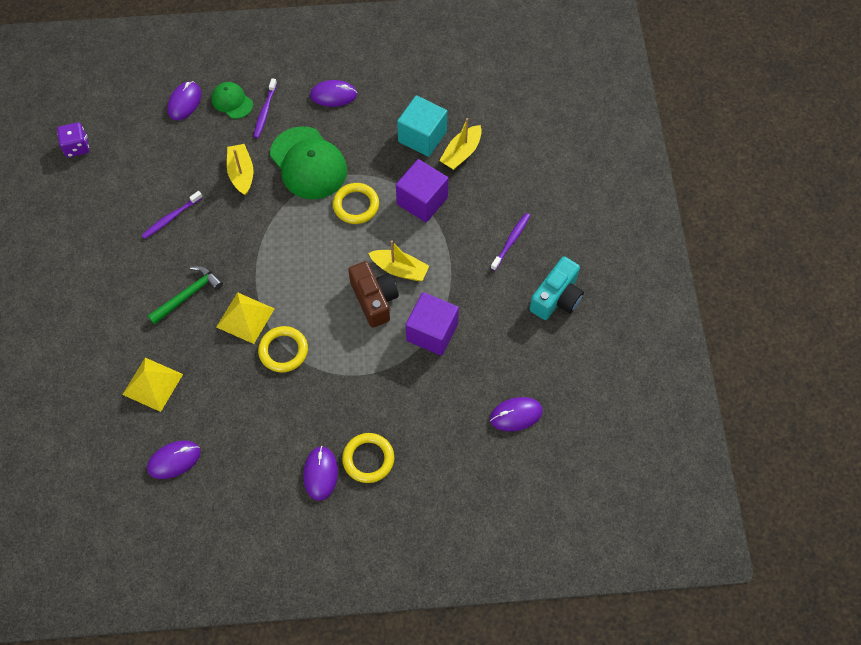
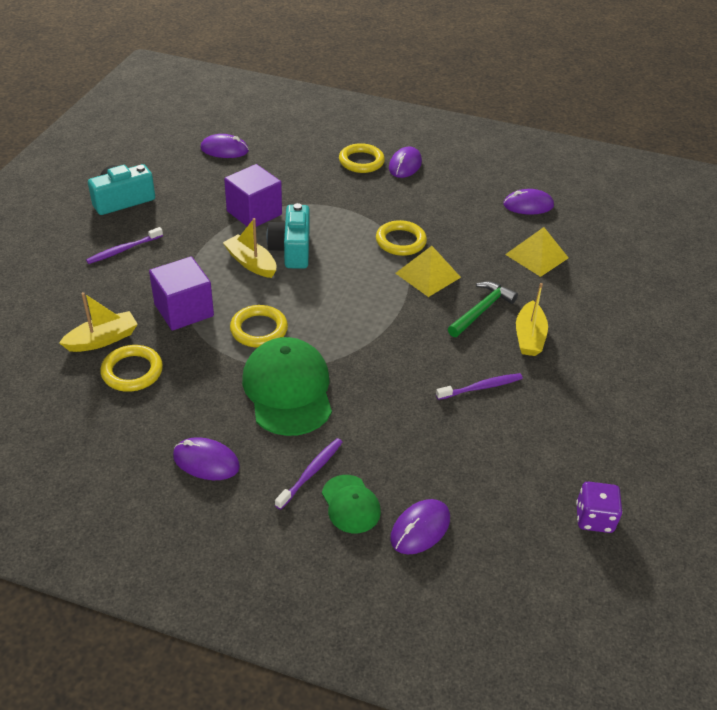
camera: 160 degrees left, 20 degrees down
green hammer [148,266,223,325] -> green hammer turned 150 degrees clockwise [448,281,518,337]
yellow boat [227,144,253,196] -> yellow boat moved to [516,283,548,356]
brown camera [348,261,399,328] -> turquoise camera [267,203,310,269]
turquoise cube [397,95,447,157] -> yellow ring [100,345,163,392]

